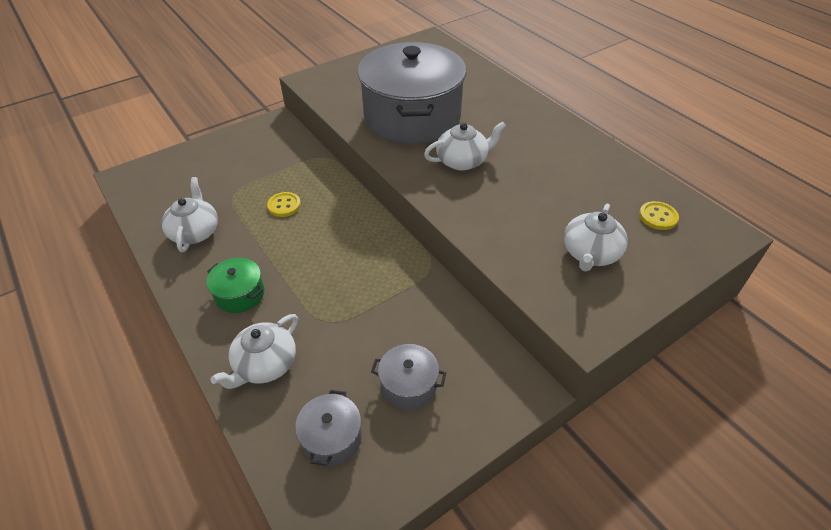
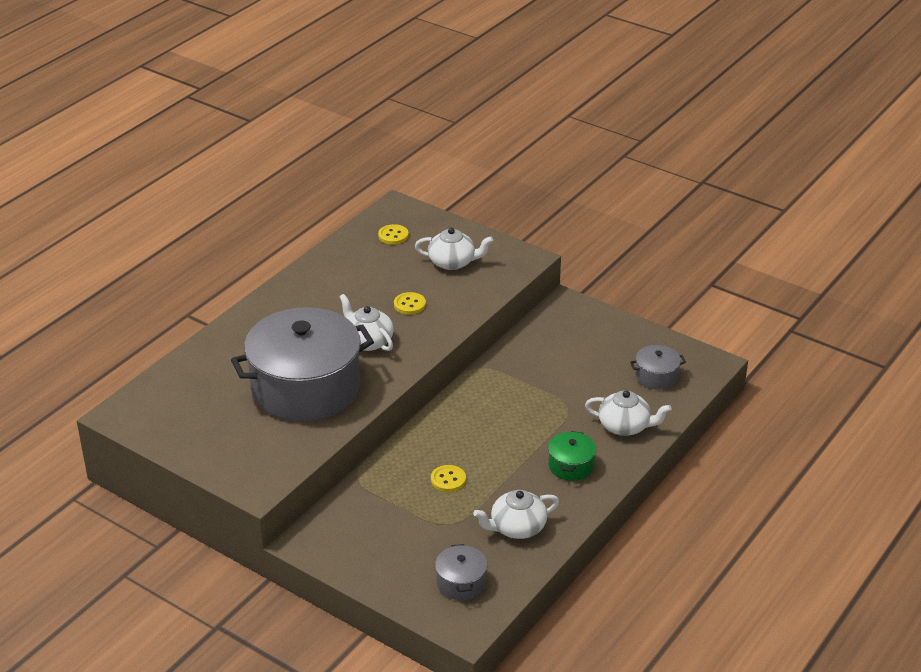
camera: 110 degrees left, 10 degrees down
grey pot [371,344,446,410] -> grey pot moved to [435,544,487,600]
none -> yellow button [394,292,426,315]

